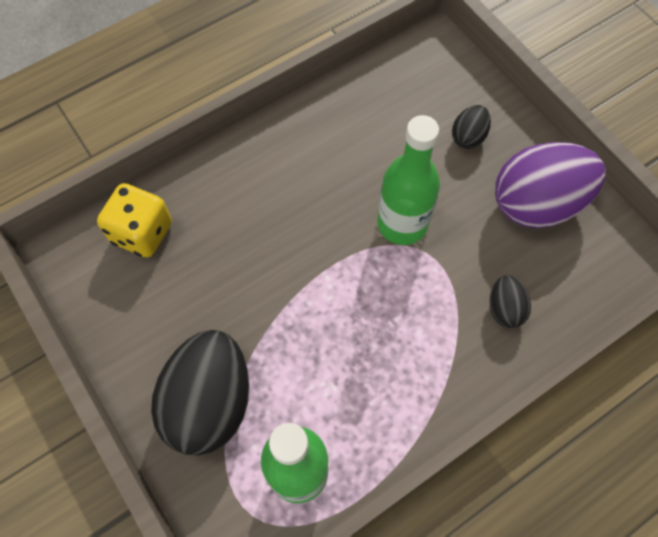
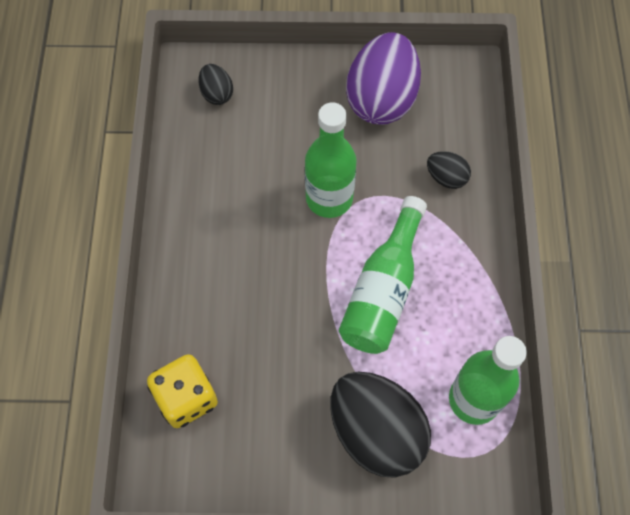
camera: 55 degrees left, 0 degrees up
black egg [452,105,491,149] -> black egg moved to [198,64,233,105]
none -> green bottle [339,196,427,354]

